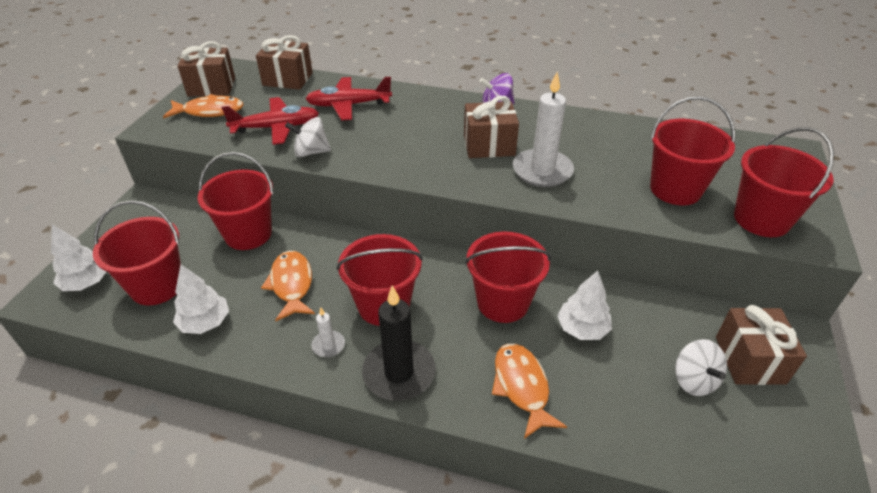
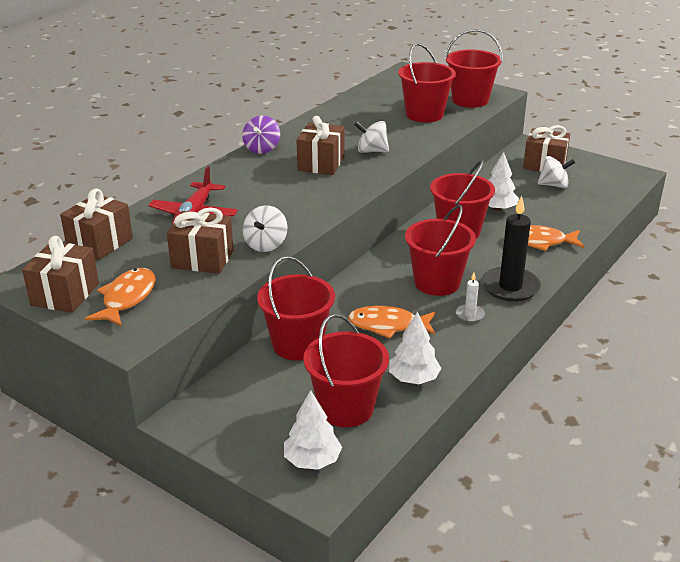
camera: 70 degrees left, 10 degrees down
red plane [222,97,319,145] -> brown gift [167,208,234,274]
white candle [513,72,574,187] -> white spinning top [354,121,389,153]

